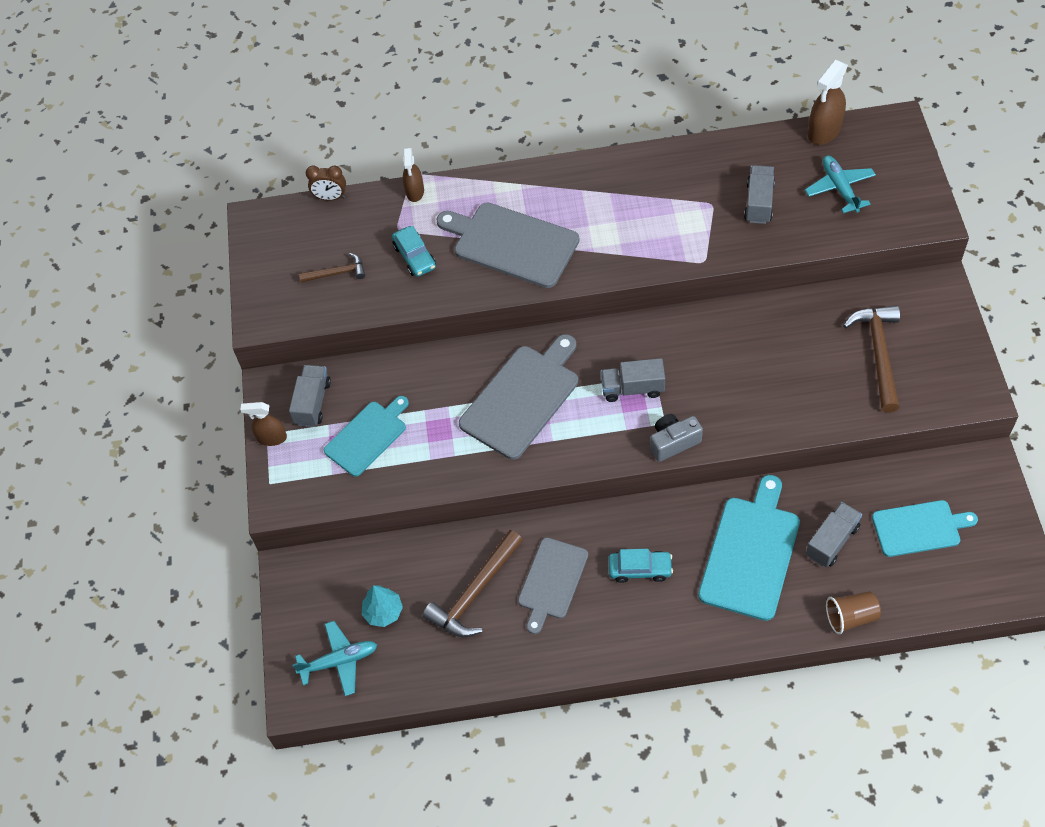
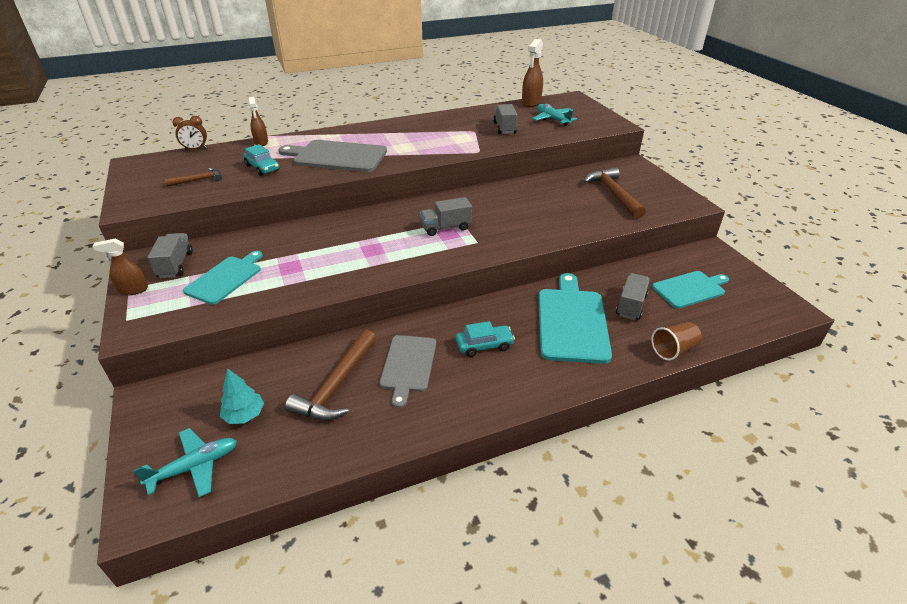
camera: 20 degrees left, 20 degrees down
grey cutting board [459,334,578,460] -> none
grey camera [650,414,703,462] -> none

